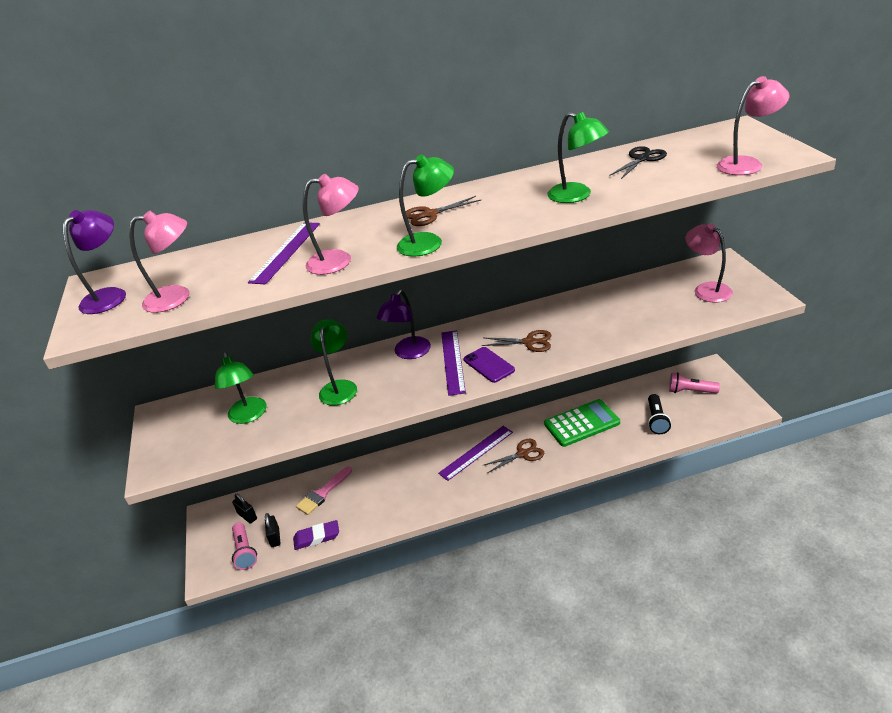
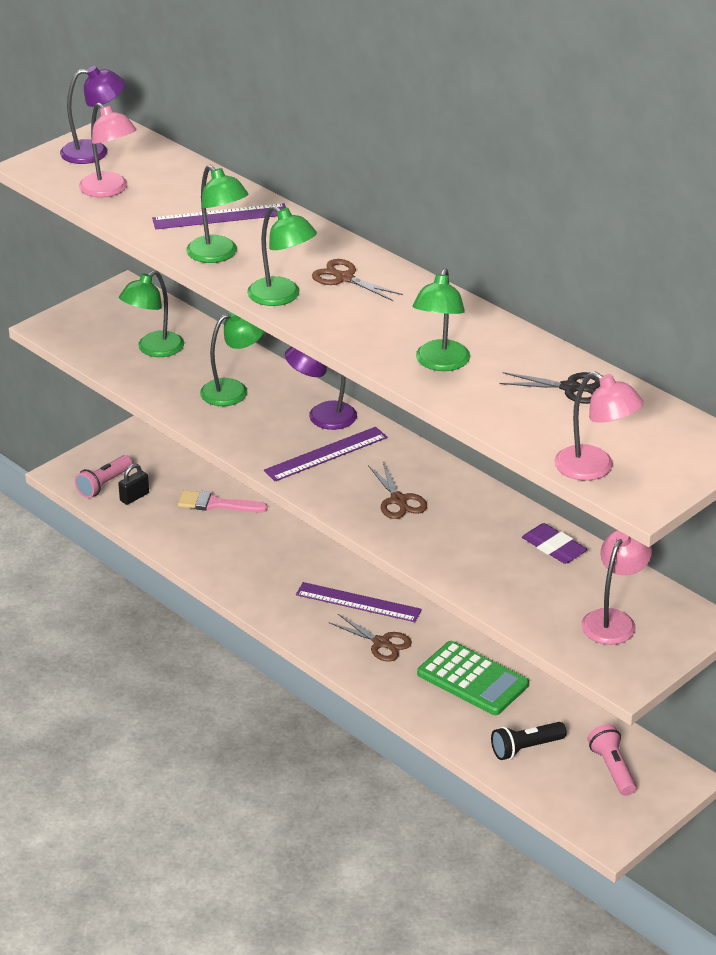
camera: 55 degrees right, 0 degrees up
black padlock [232,494,257,524] -> none
purple eraser [293,520,339,550] -> purple eraser moved to [522,523,587,564]
pink lamp [303,174,359,275] -> green lamp [186,165,248,263]
purple phone [464,347,515,383] -> none

